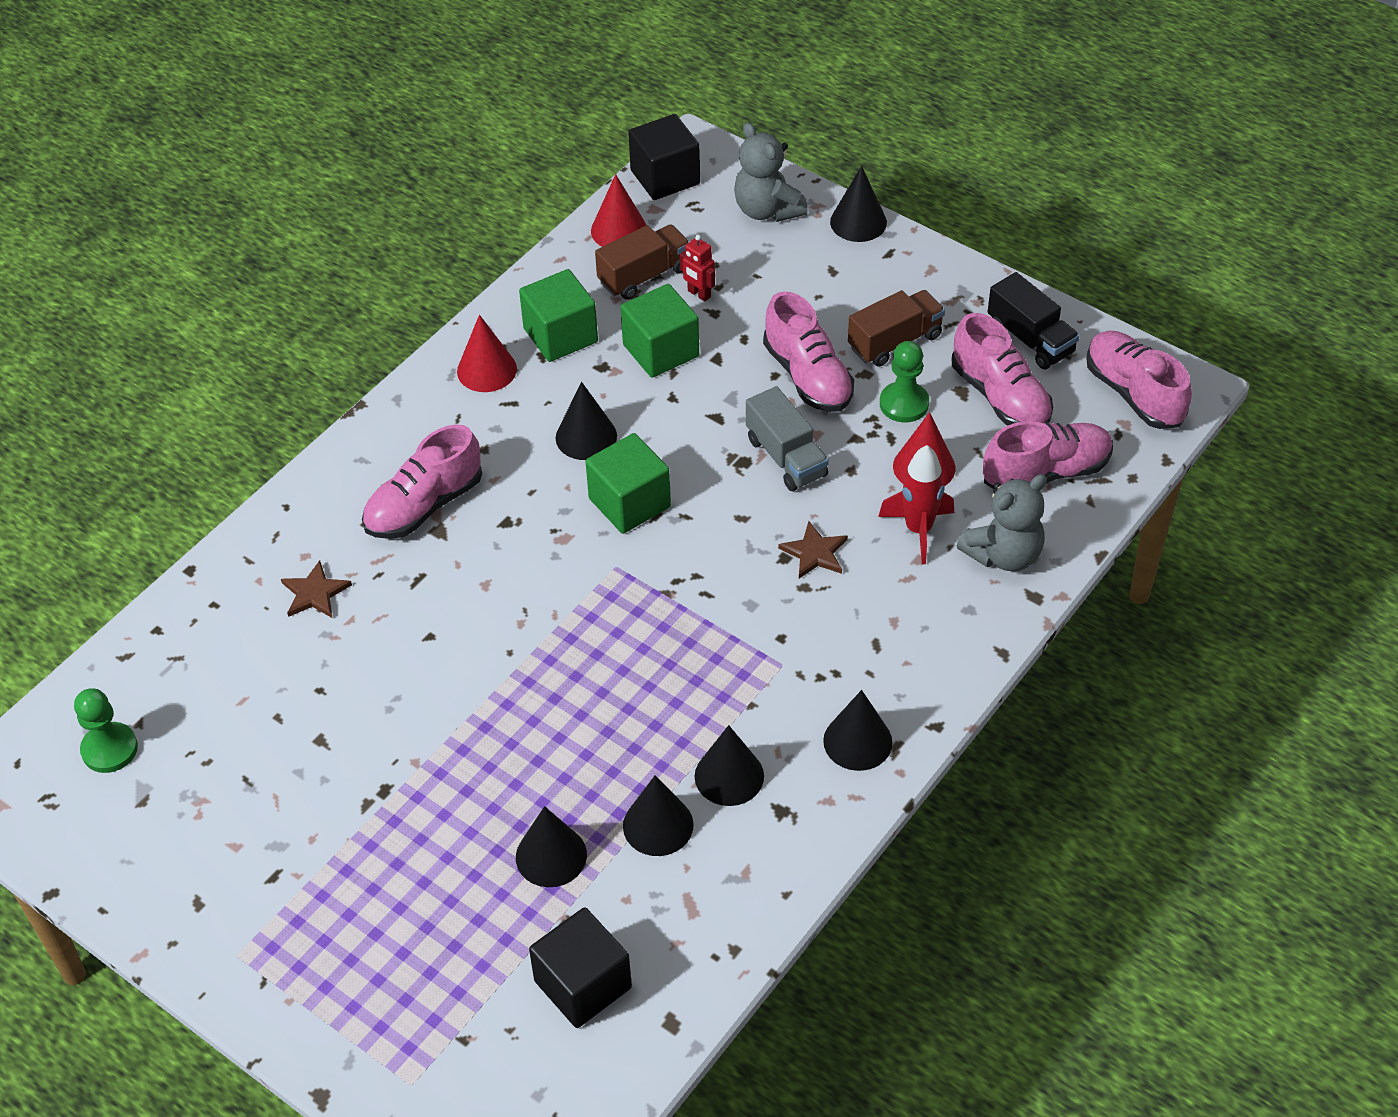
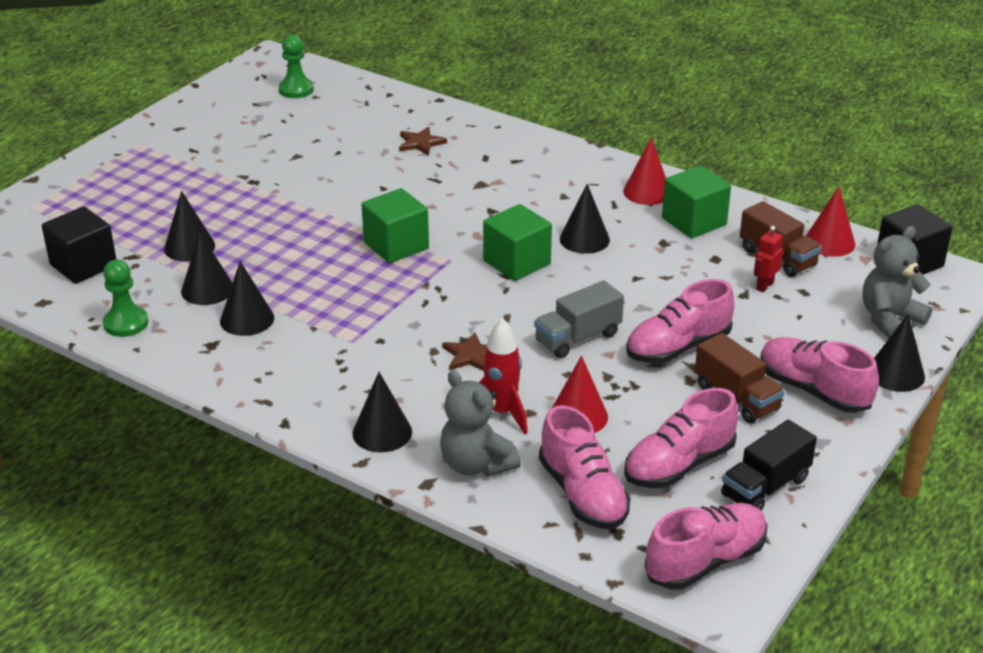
camera: 85 degrees right, 15 degrees down
pink shoe [362,424,482,539] -> pink shoe moved to [760,337,879,413]
green cube [620,284,699,378] -> green cube moved to [362,188,429,263]
black cone [823,690,892,771] -> black cone moved to [353,372,412,452]
green pawn [880,341,929,422] -> green pawn moved to [103,260,148,337]

